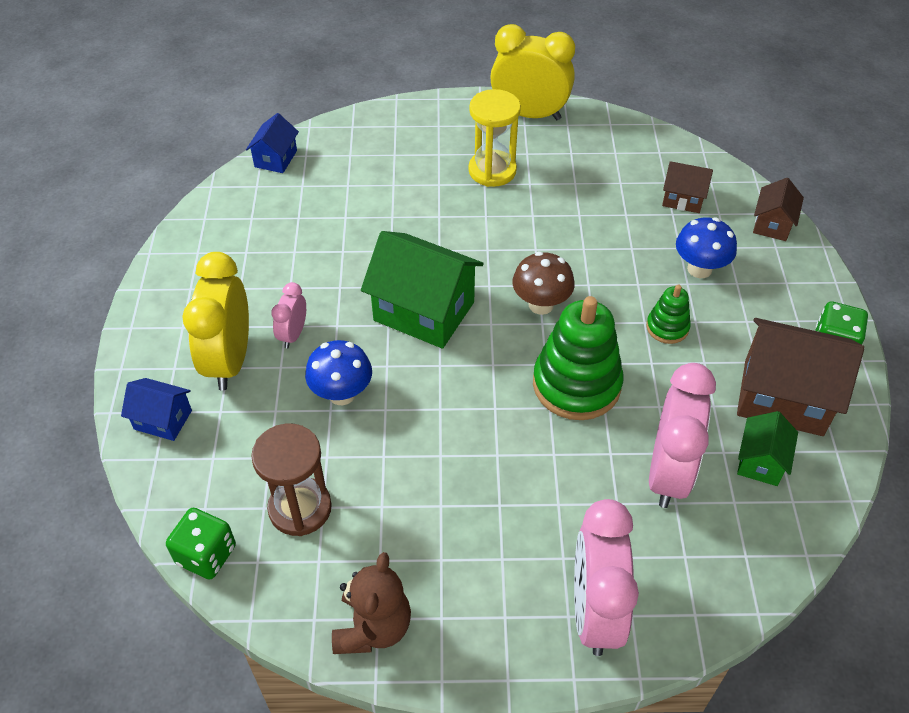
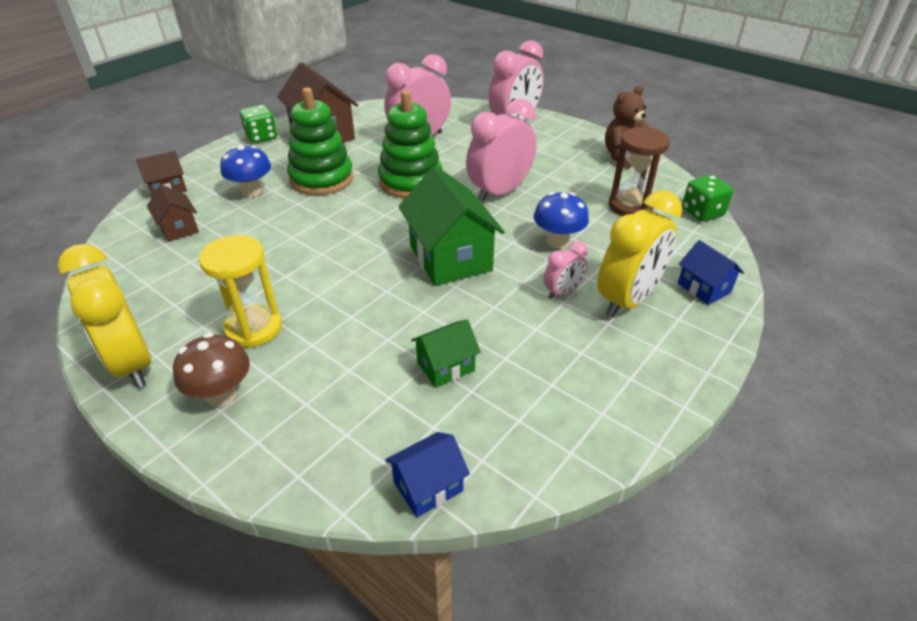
camera: 140 degrees left, 10 degrees down
brown mushroom [513,252,575,315] -> brown mushroom moved to [173,333,250,407]
green stacking toy [646,285,691,344] -> green stacking toy [287,87,354,195], size x1.98
green house [737,411,798,486] -> green house moved to [411,319,481,388]
none -> pink clock [466,99,537,203]

